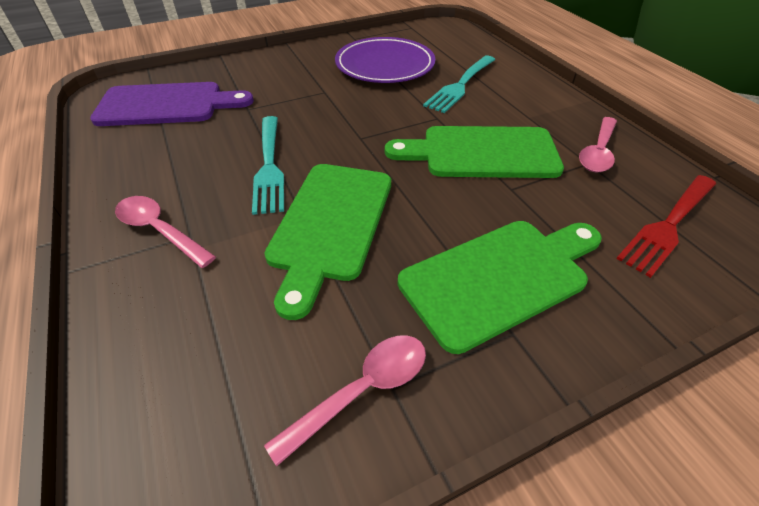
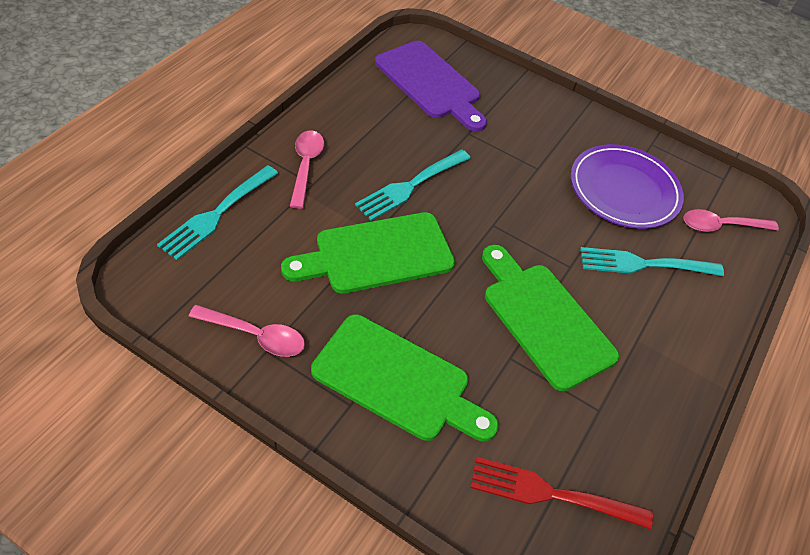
camera: 50 degrees right, 5 degrees up
pink spoon [579,117,617,173] -> pink spoon moved to [683,209,779,232]
none -> turquoise fork [157,165,278,260]

